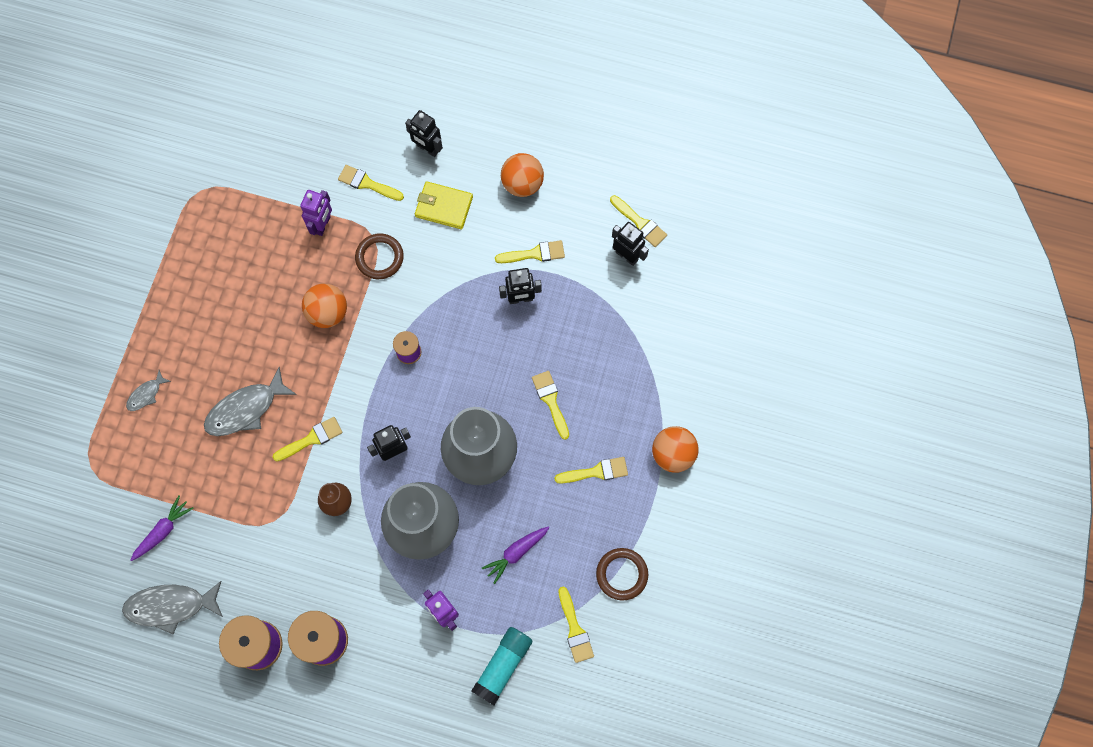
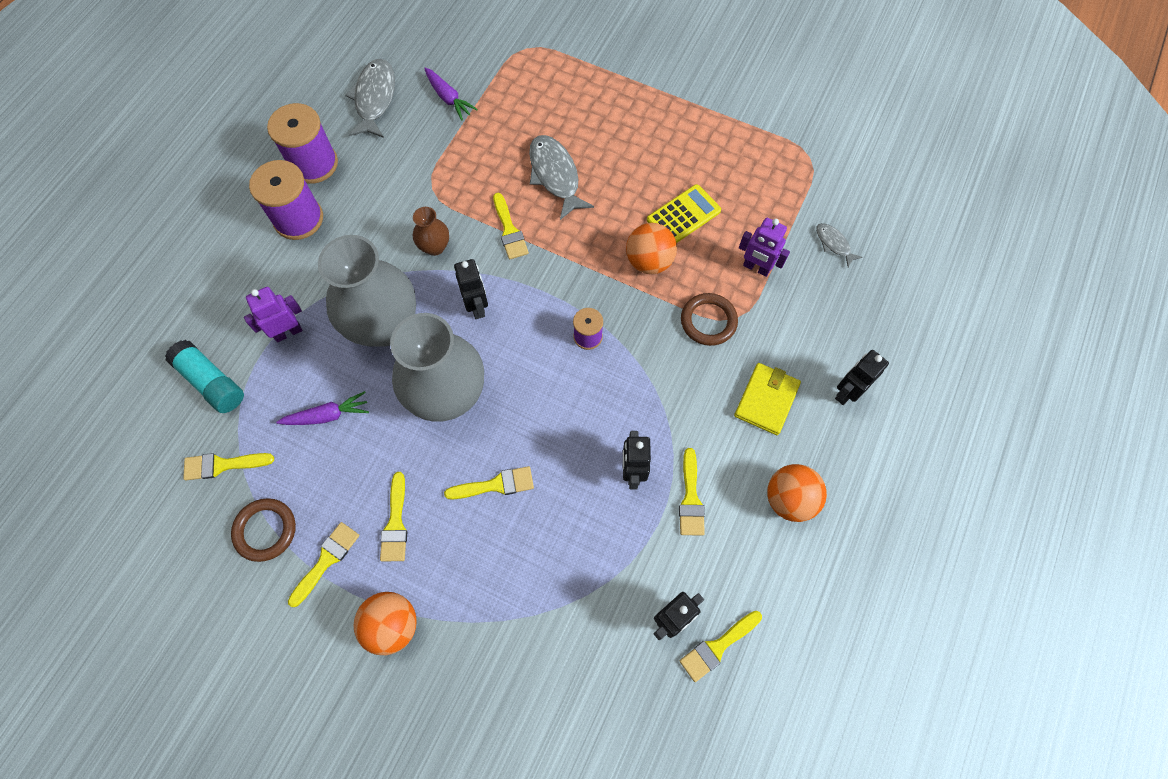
camera: 100 degrees right, 5 degrees down
grey fish [126,370,171,411] -> grey fish moved to [816,223,863,267]
yellow brush [338,165,404,201] -> yellow brush moved to [288,522,360,607]
purple carrot [482,526,549,584] -> purple carrot turned 105 degrees clockwise [277,391,369,425]
none -> yellow calculator [647,184,721,243]

